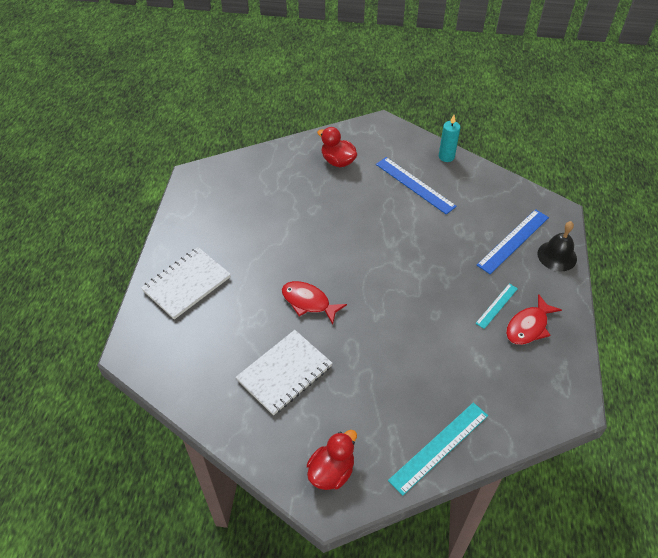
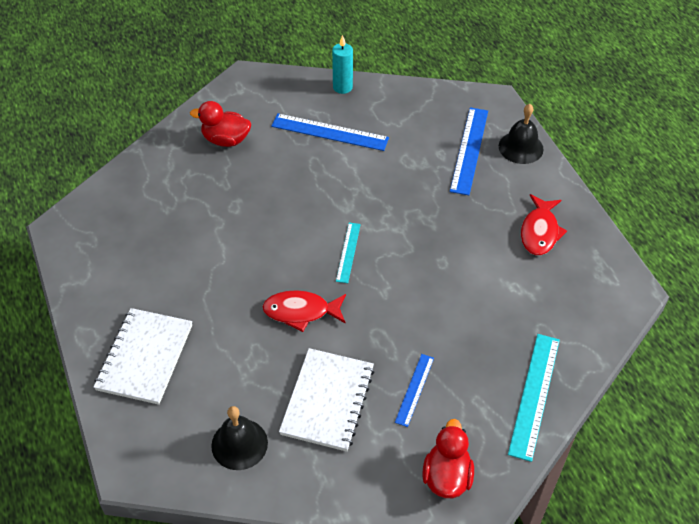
camera: 30 degrees left, 0 degrees up
turquoise ruler [475,284,518,329] -> turquoise ruler moved to [336,223,361,283]
none -> black bell [211,406,268,470]
none -> blue ruler [395,354,434,427]

